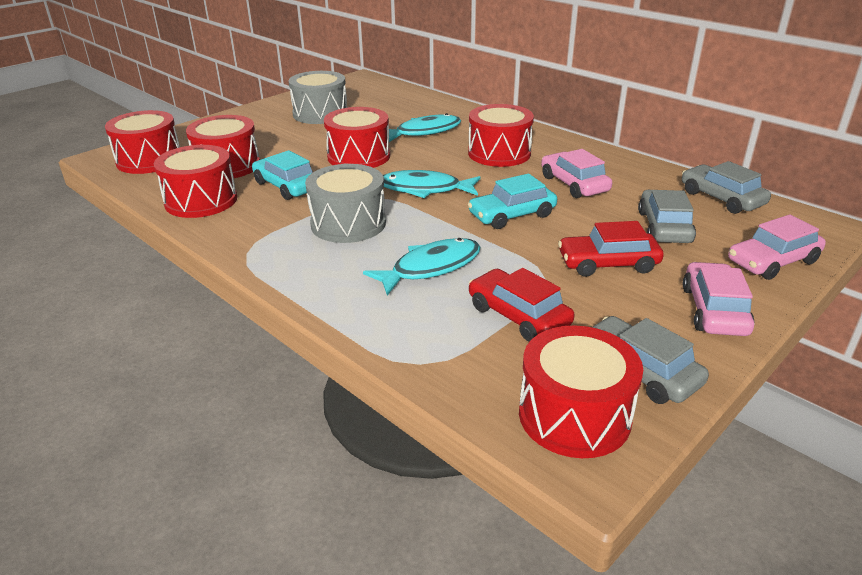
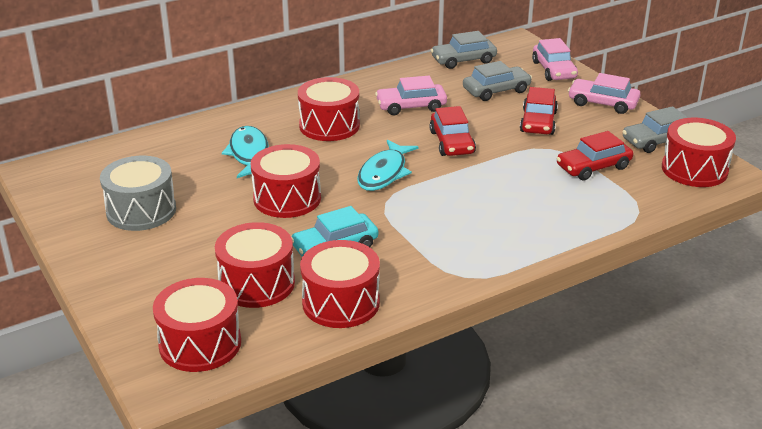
camera: 75 degrees left, 0 degrees up
grey drum [305,164,386,243] -> none
turquoise fish [363,238,480,296] -> none
turquoise car [468,174,557,229] -> red car [429,106,476,156]
grey car [638,190,696,243] -> grey car turned 135 degrees clockwise [463,61,532,101]

